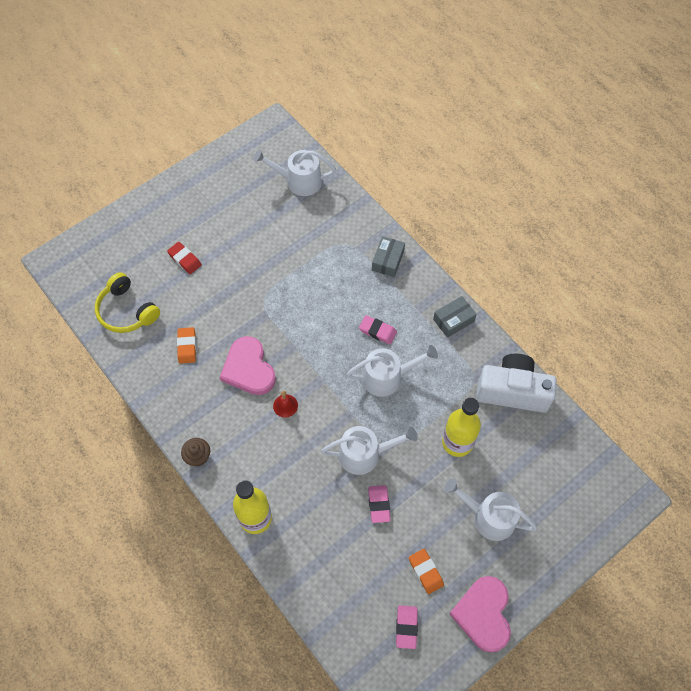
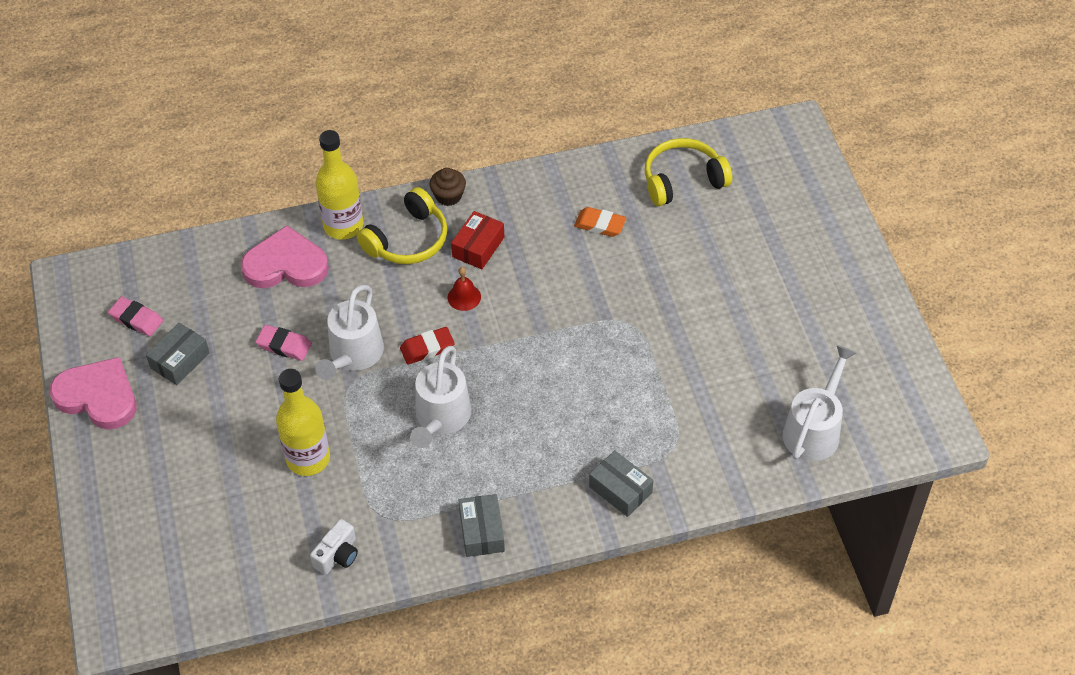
camera: 115 degrees right, 10 degrees down
red eraser [167,242,202,274] -> red eraser moved to [400,327,455,364]
pink heart [220,336,276,395] -> pink heart moved to [241,225,329,288]
pink eraser [359,315,397,344] -> none
orange eraser [409,549,444,594] -> grey box [146,323,210,385]
white watering can [444,478,538,541] -> none
white camera [476,354,557,413] -> white camera [310,519,358,575], size x0.47
none -> yellow headphones [357,187,448,264]
none -> red box [451,211,504,269]

